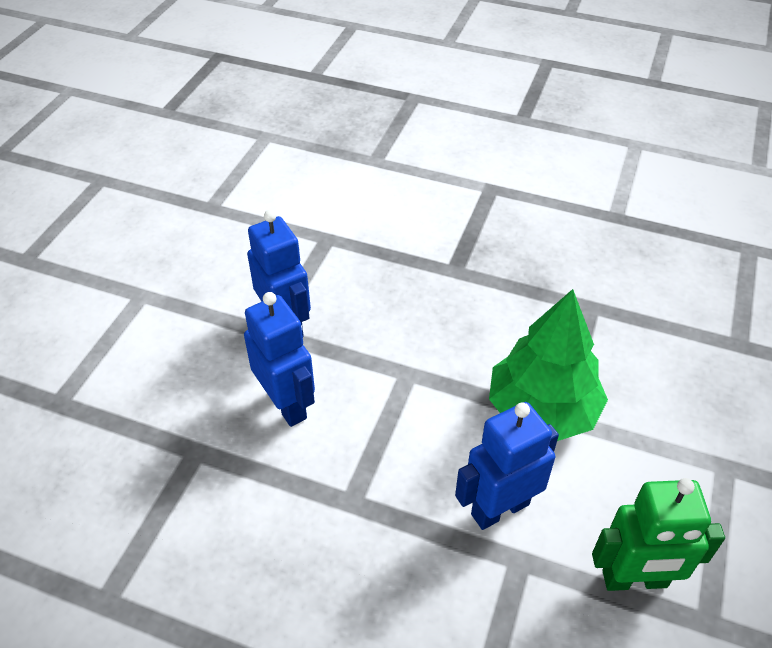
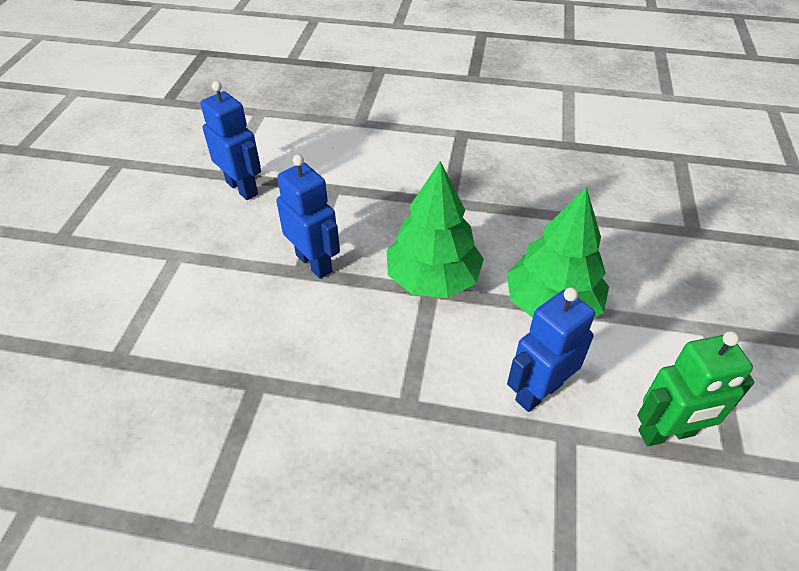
camera: 10 degrees left, 0 degrees up
blue robot [244,292,315,427] -> blue robot moved to [200,81,261,200]
none -> green tree [387,161,484,298]

